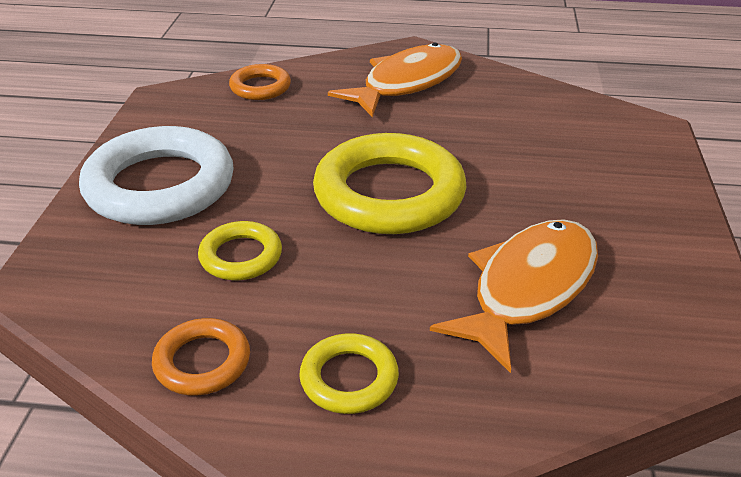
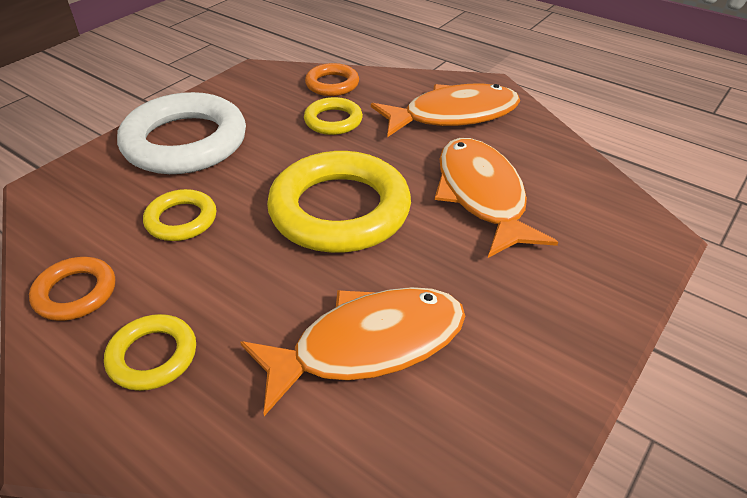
camera: 30 degrees right, 5 degrees up
none -> yellow ring [304,97,363,135]
none -> orange fish [434,138,558,258]

